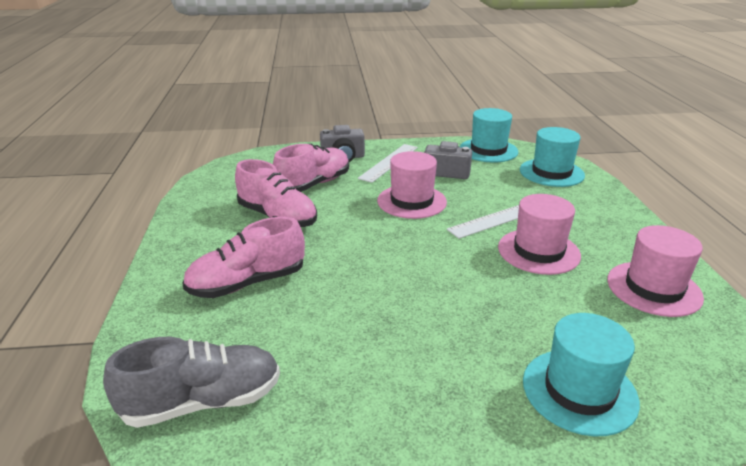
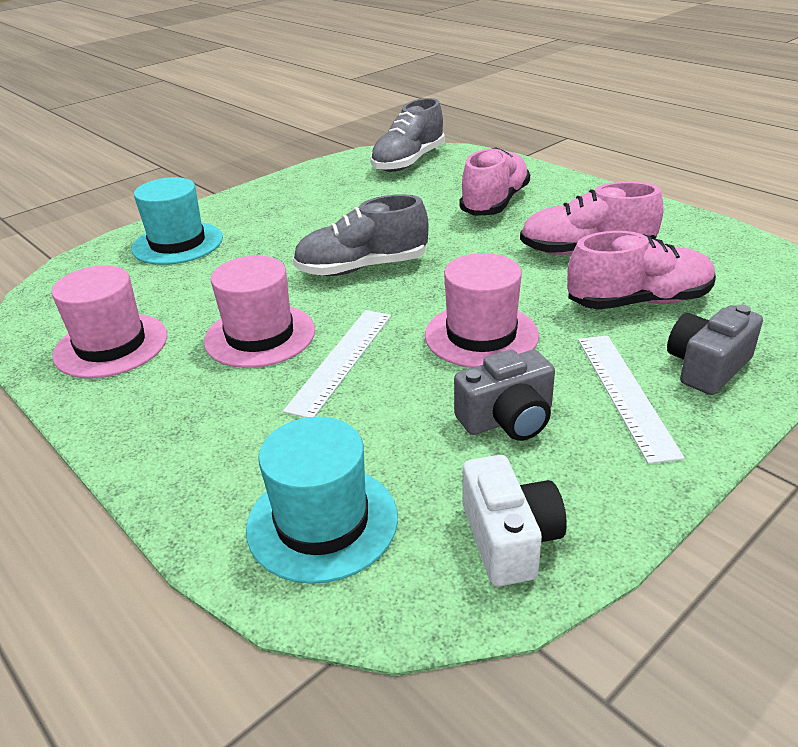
camera: 145 degrees right, 5 degrees up
pink shoe [273,143,349,192] -> pink shoe turned 105 degrees counterclockwise [567,231,716,310]
turquoise hat [460,108,519,162] -> white camera [463,455,567,587]
none -> grey shoe [293,194,429,276]

